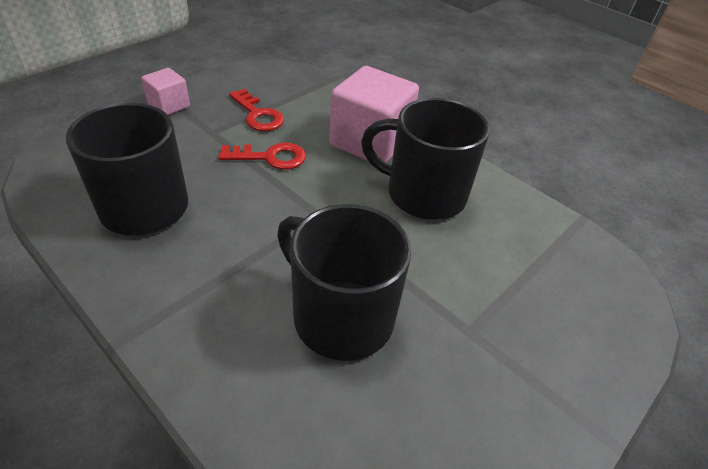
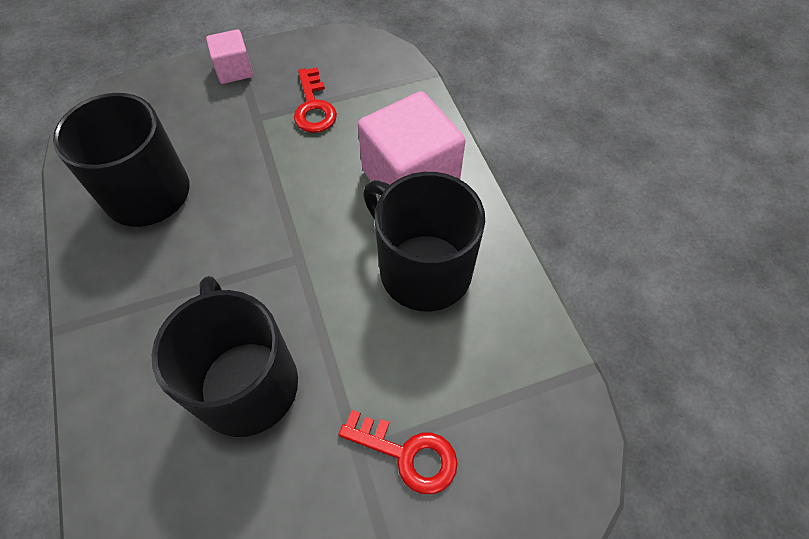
camera: 30 degrees right, 15 degrees up
red key [218,143,306,170] -> red key moved to [338,410,458,494]

